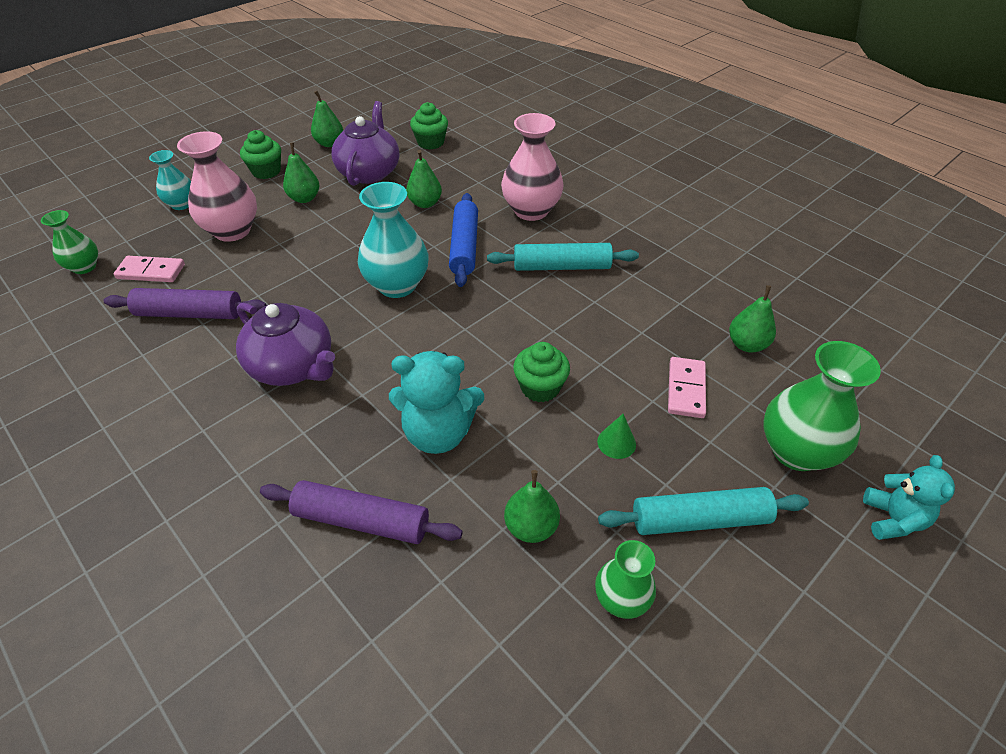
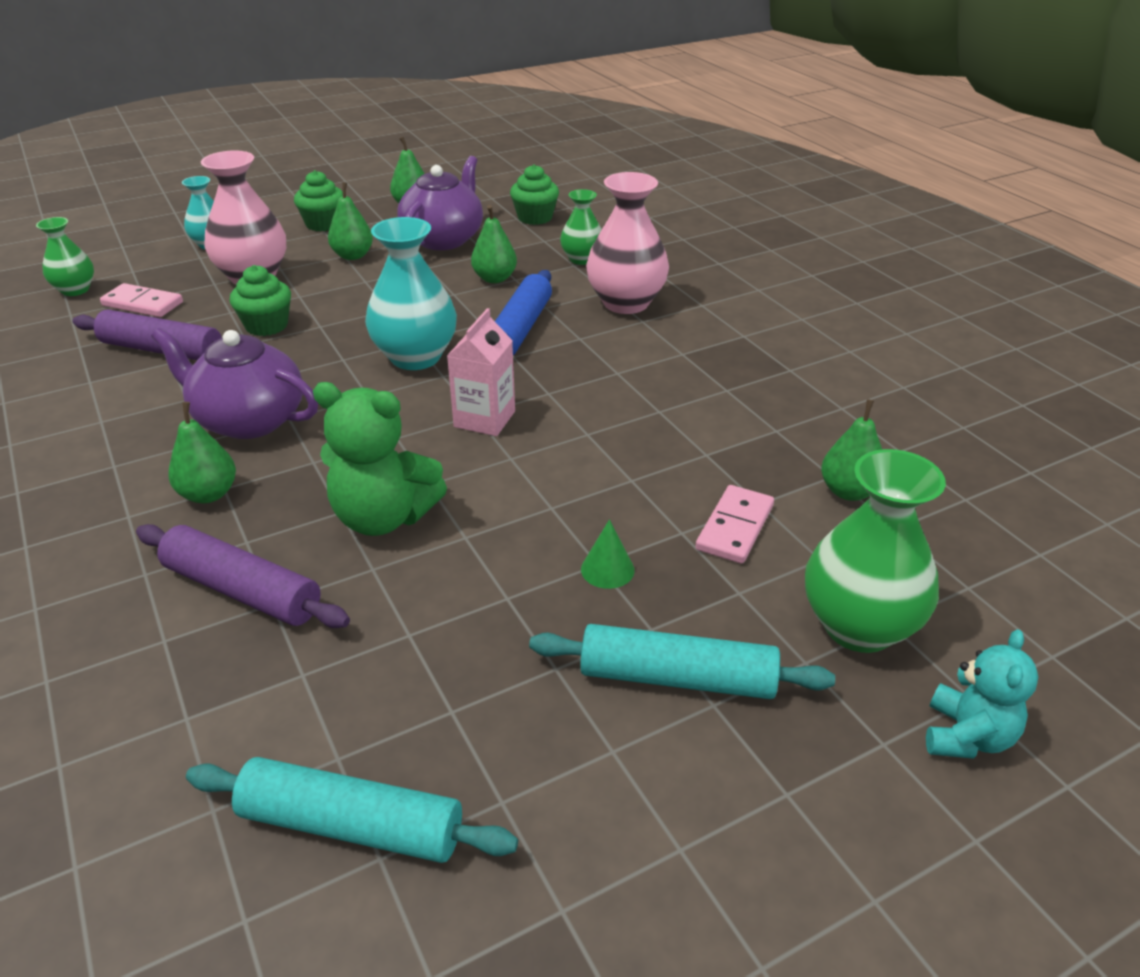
camera: 15 degrees right, 10 degrees down
purple teapot [236,303,335,386] -> purple teapot turned 150 degrees clockwise [151,328,318,439]
turquoise teddy bear [389,351,484,454] -> green teddy bear [313,382,447,536]
turquoise rolling pin [487,243,639,271] -> turquoise rolling pin moved to [186,757,518,863]
green pear [504,470,560,543] -> green pear moved to [168,402,236,503]
green cupcake [513,342,570,402] -> green cupcake moved to [230,265,291,336]
green vase [595,540,656,619] -> green vase moved to [560,189,602,265]
none -> pink carton [447,308,515,436]

